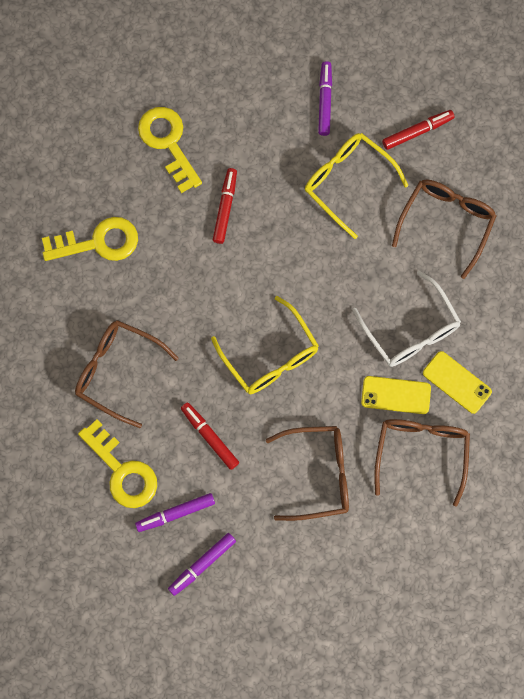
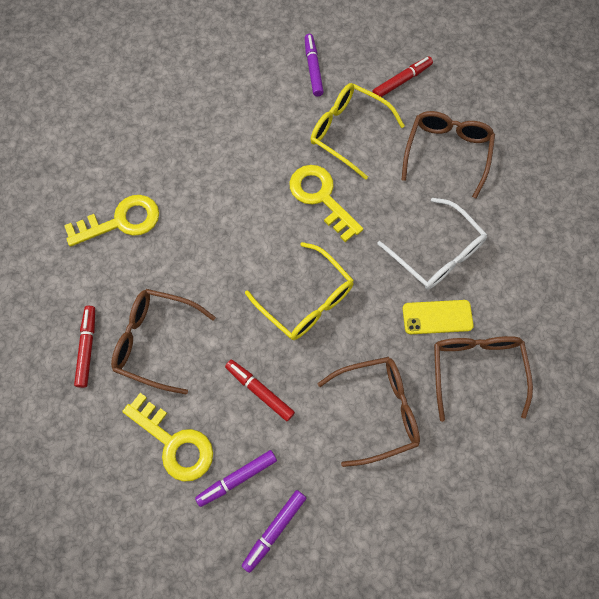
camera: 10 degrees left, 5 degrees down
yellow key [138,107,202,193] -> yellow key moved to [290,165,363,242]
red marker [213,168,237,244] -> red marker moved to [74,306,95,388]
yellow phone [423,351,492,414] -> none

